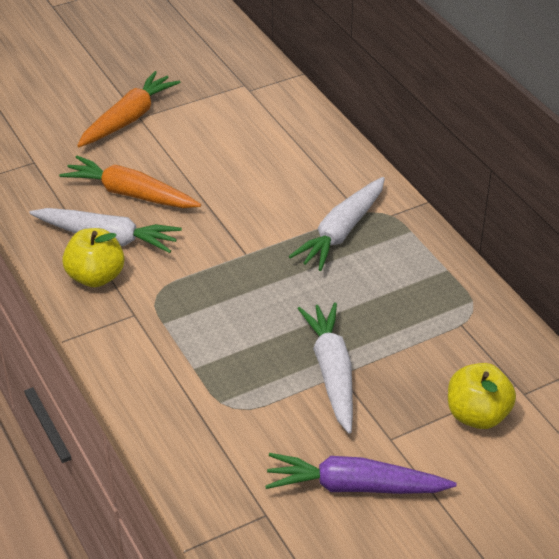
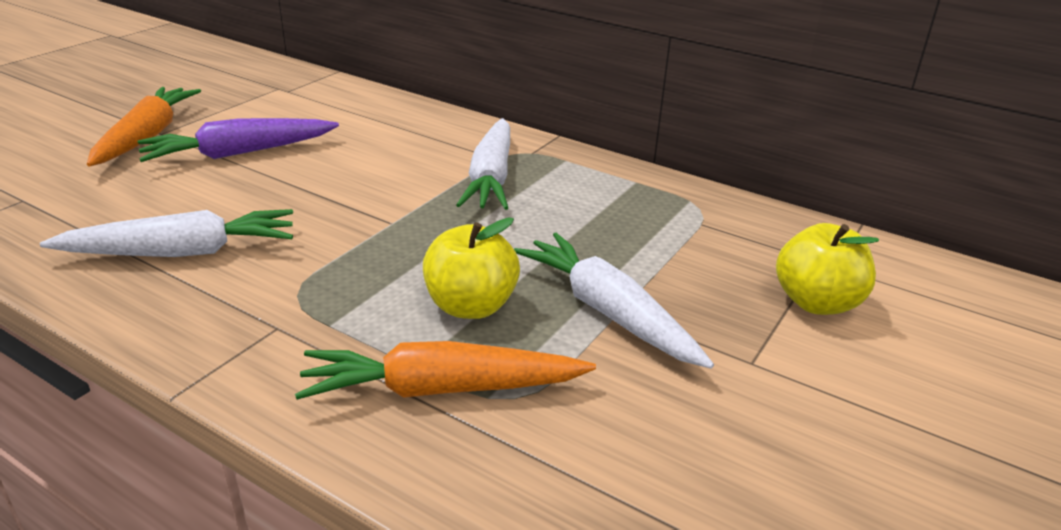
camera: 30 degrees left, 10 degrees down
orange carrot [59,156,201,208] -> orange carrot moved to [295,341,596,400]
yellow apple [62,228,124,287] -> yellow apple moved to [423,217,520,319]
purple carrot [265,453,457,494] -> purple carrot moved to [137,118,339,162]

